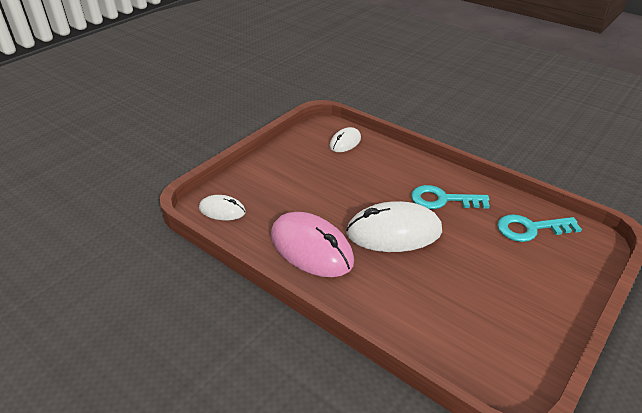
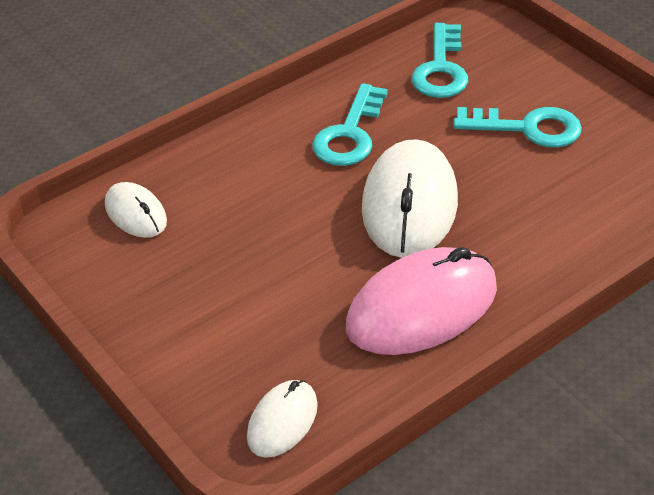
camera: 75 degrees left, 5 degrees up
none -> turquoise key [453,107,582,148]

